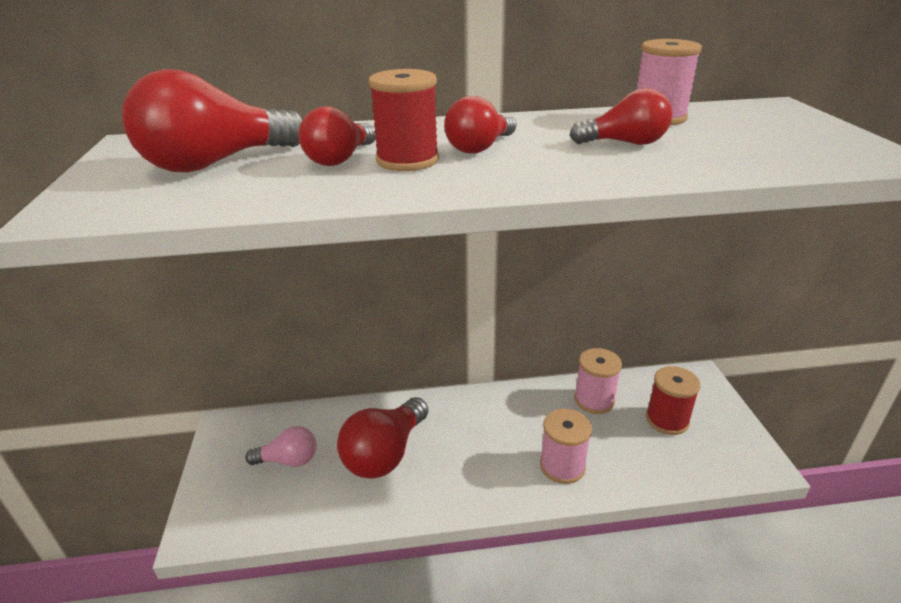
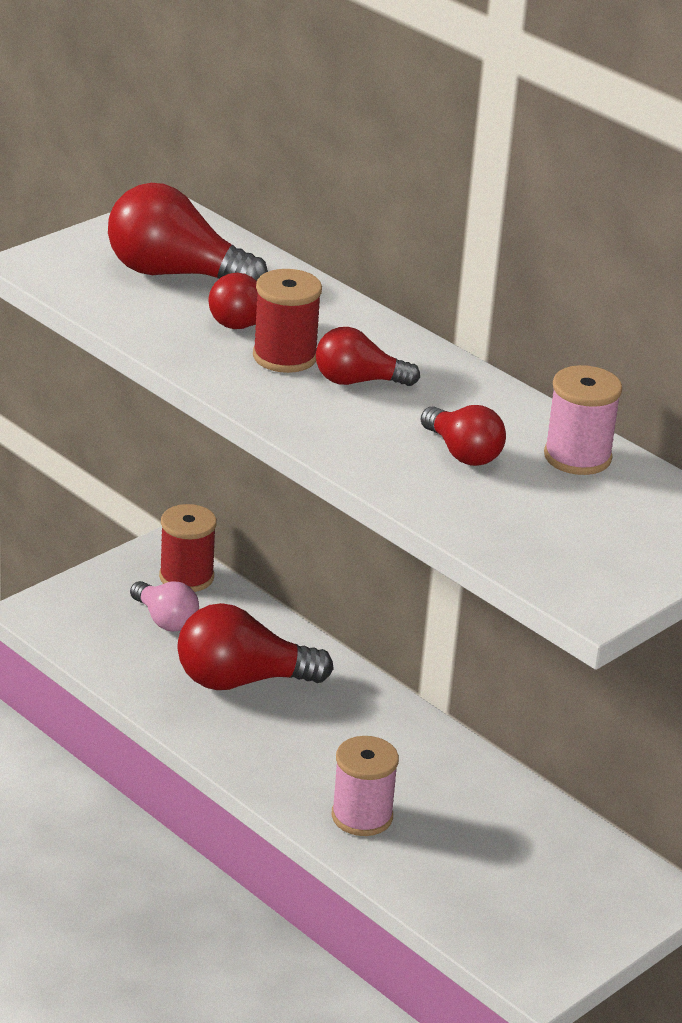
camera: 50 degrees right, 0 degrees up
pink spool [574,348,622,414] -> none
red spool [646,366,701,435] -> red spool moved to [159,504,217,592]

